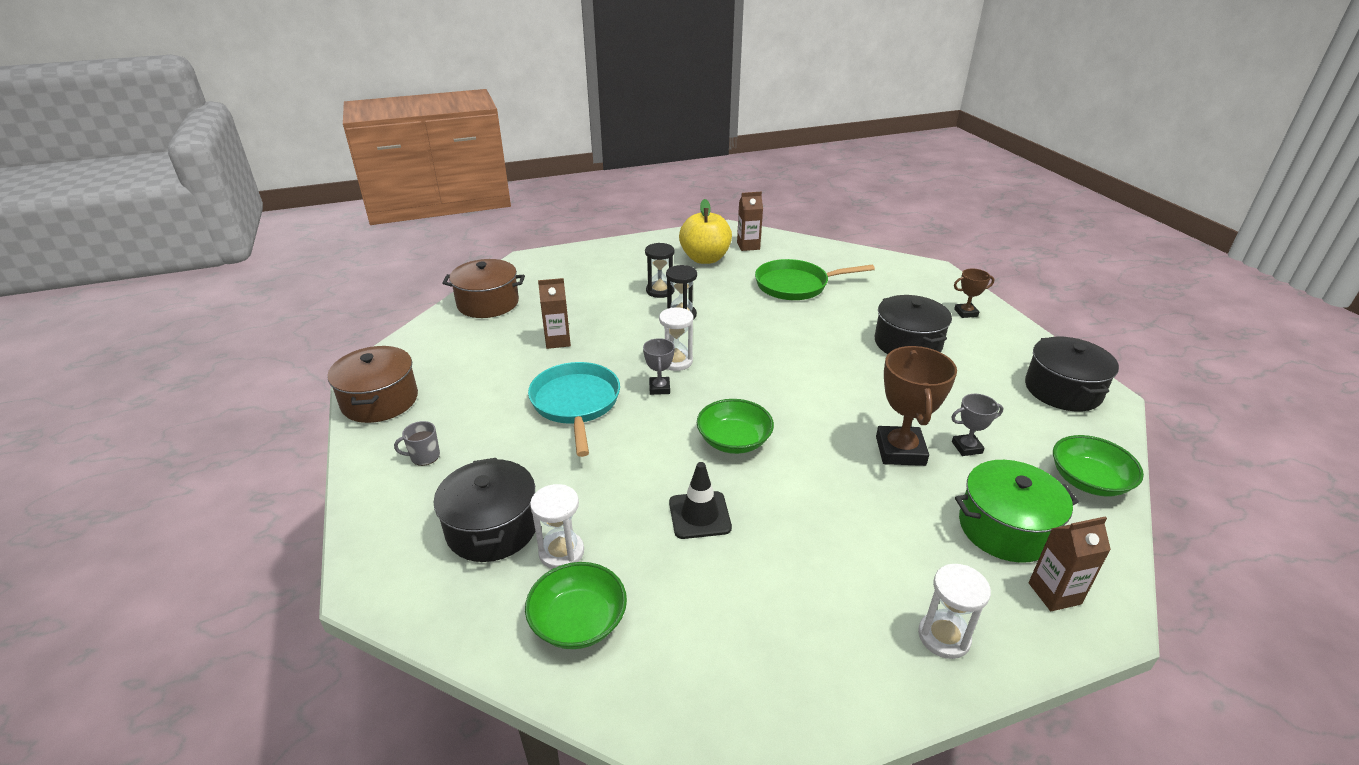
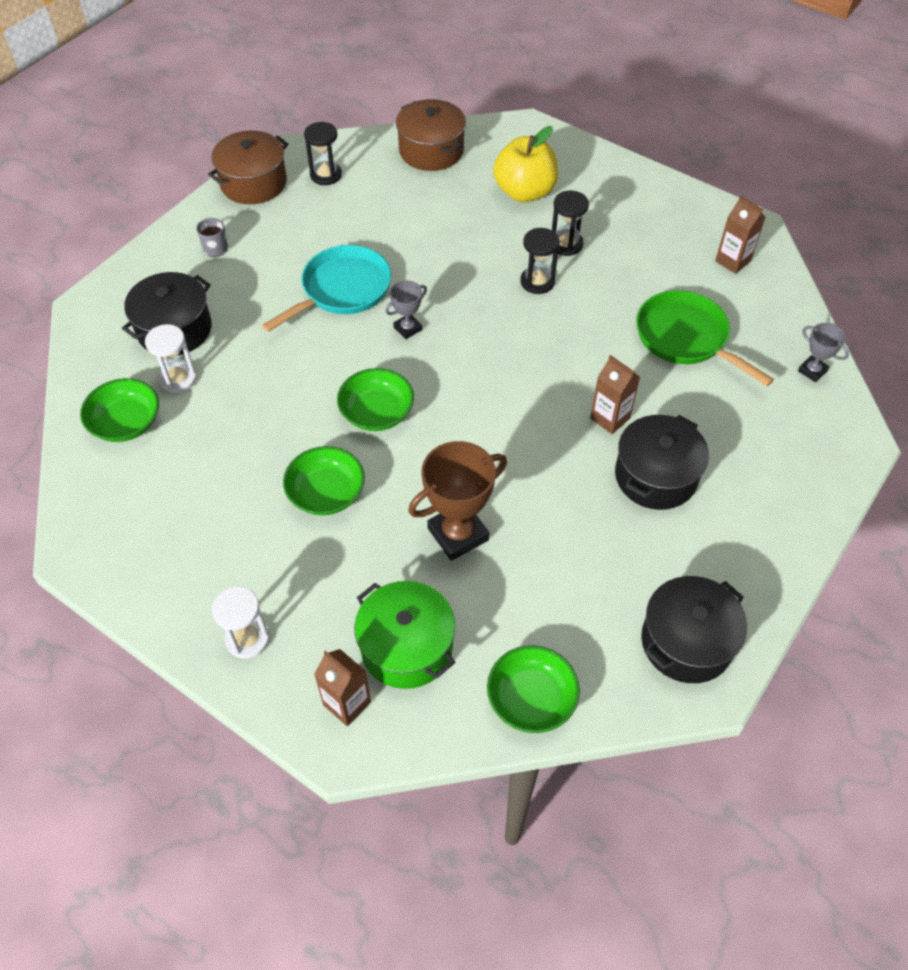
camera: 55 degrees right, 20 degrees up
brown carton [538,278,571,349] -> brown carton moved to [590,355,640,434]
white hourglass [659,307,693,371] -> none
black traffic cone [669,462,732,539] -> none
yellow apple [679,199,732,264] -> yellow apple moved to [493,126,558,202]
grey trophy [951,394,1003,456] -> grey trophy moved to [798,323,849,382]
brown trophy [954,269,994,318] -> none
none -> green bowl [283,446,365,515]
none -> black hourglass [304,122,342,185]

